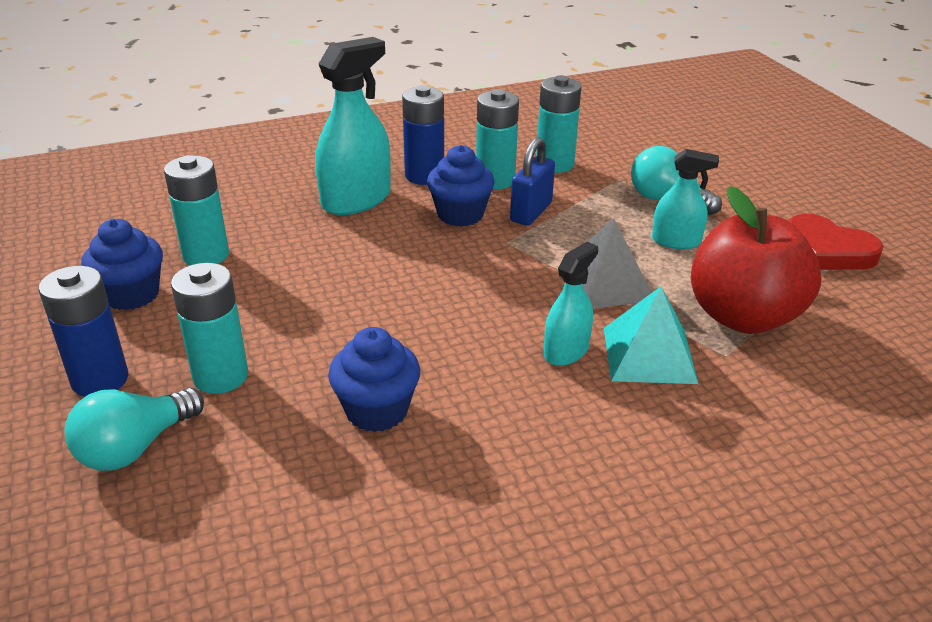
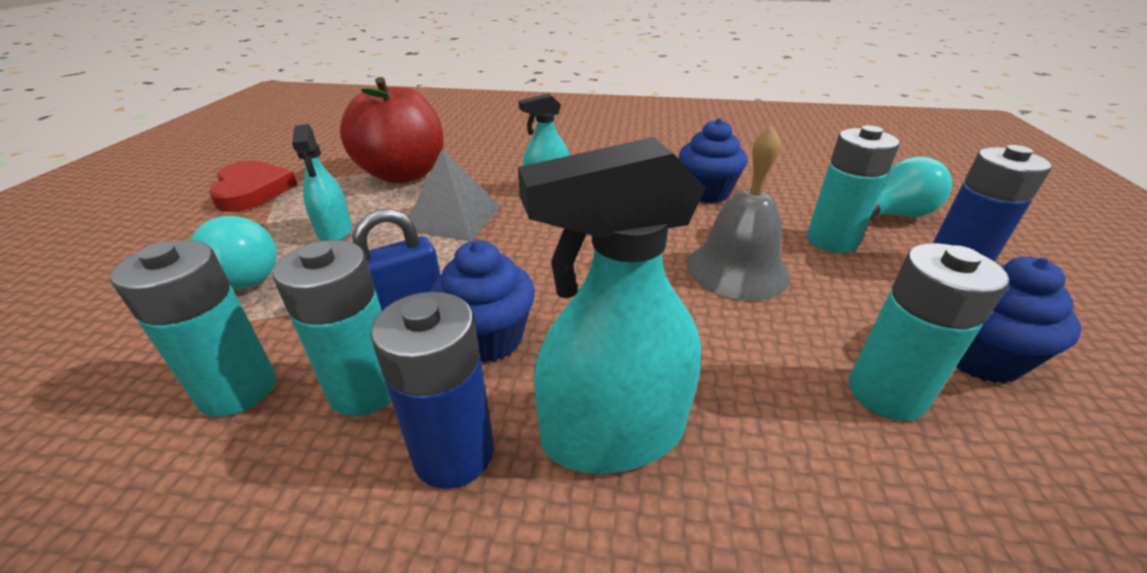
camera: 150 degrees left, 0 degrees up
turquoise pyramid [604,287,698,384] -> none
turquoise spray bottle [652,149,719,249] -> turquoise spray bottle turned 150 degrees counterclockwise [292,124,352,241]
none -> grey bell [687,126,790,301]

